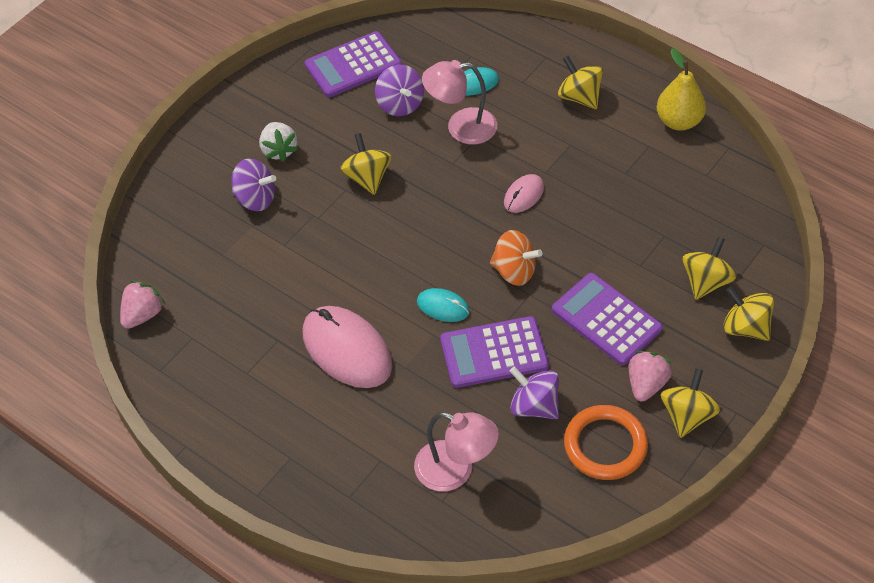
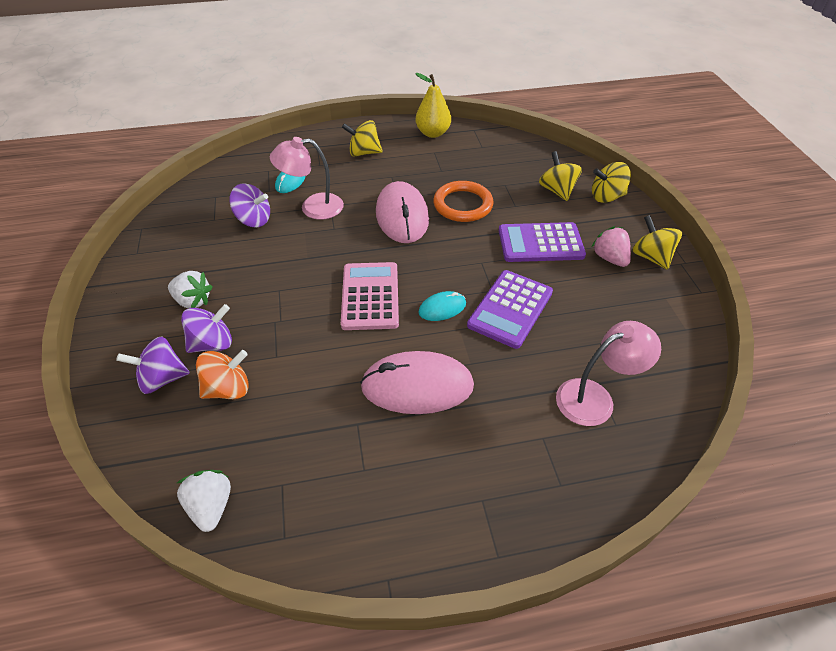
camera: 50 degrees left, 5 degrees down
pink strawberry [120,280,165,329] -> white strawberry [177,470,231,532]
purple calculator [305,31,402,97] -> none
yellow spinning top [340,133,391,195] -> none
pink lamp [422,60,497,144] -> pink lamp turned 45 degrees clockwise [270,137,344,220]
orange spinning top [490,230,543,286] -> orange spinning top moved to [196,350,249,399]
pink mouse [504,174,544,213] -> pink mouse [376,181,429,243], size x1.97
purple spinning top [509,366,559,419] -> purple spinning top moved to [116,336,190,394]
orange ring [564,405,648,480] -> orange ring moved to [433,181,494,222]
none -> pink calculator [341,262,399,330]

